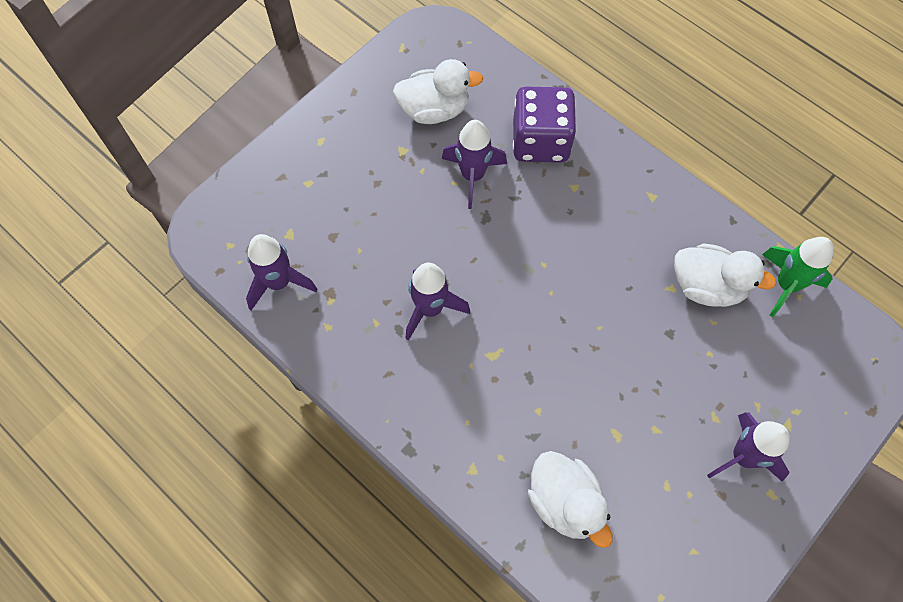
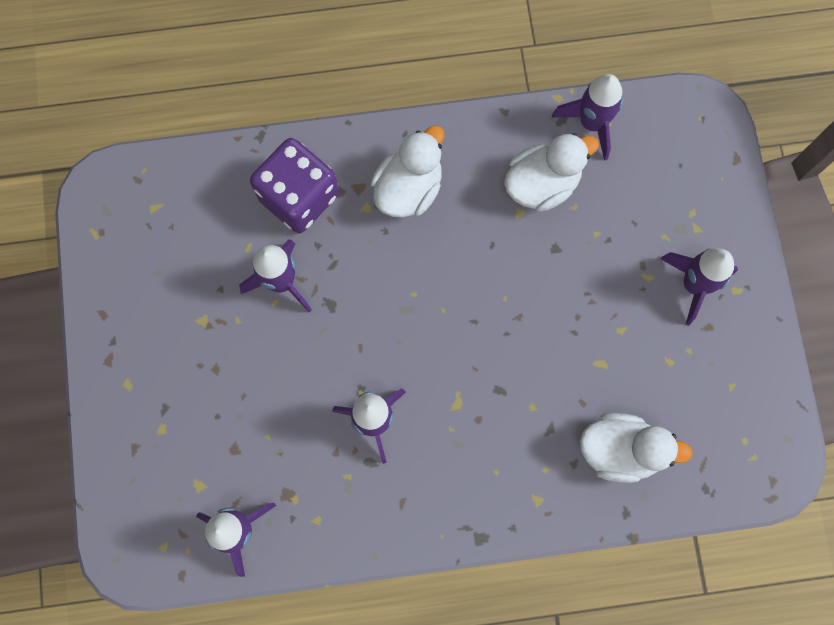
camera: 50 degrees left, 10 degrees up
white duck [393,59,483,124] -> white duck moved to [371,125,444,218]
green rocket [762,237,834,317] -> purple rocket [552,74,623,160]

